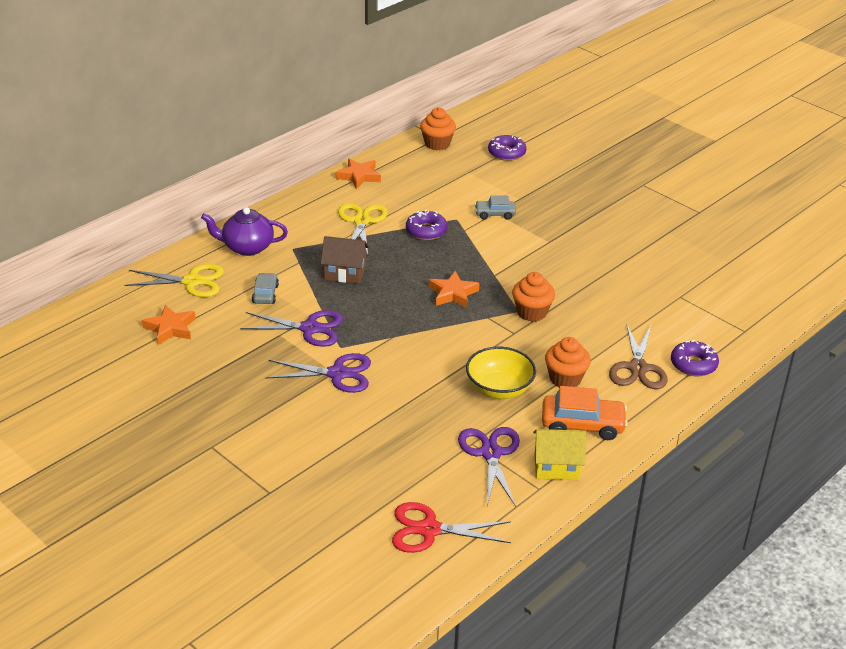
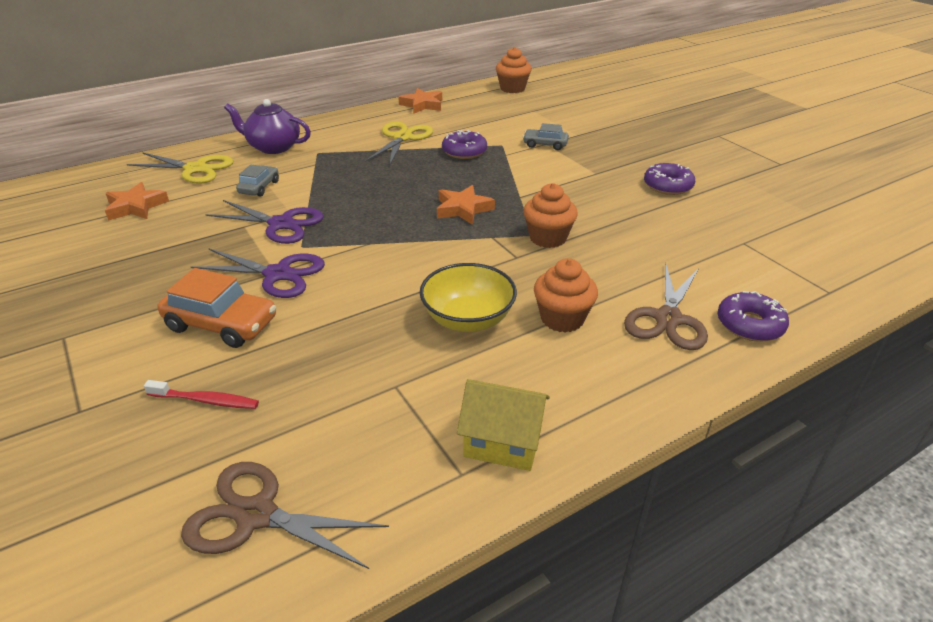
camera: 15 degrees right, 0 degrees up
brown house [320,236,369,284] -> none
red scissors [392,502,511,553] -> brown scissors [181,462,389,569]
purple scissors [458,427,520,507] -> none
purple donut [488,135,527,161] -> purple donut moved to [644,163,695,195]
orange car [542,386,628,440] -> orange car moved to [158,268,276,348]
none -> red toothbrush [144,380,259,409]

